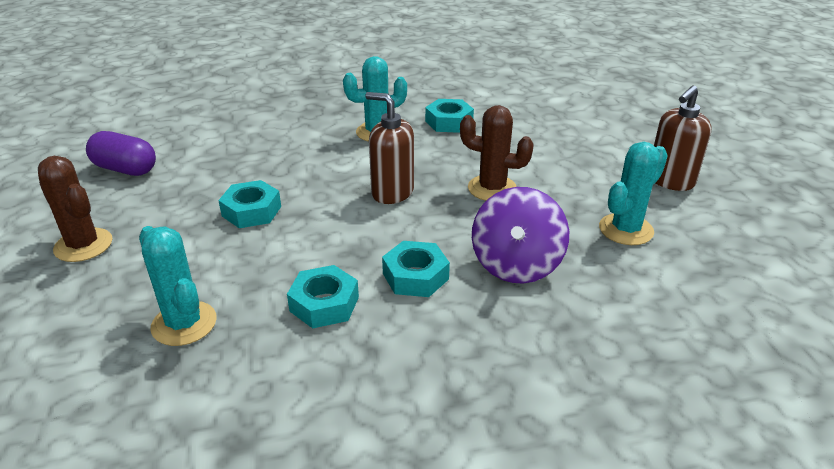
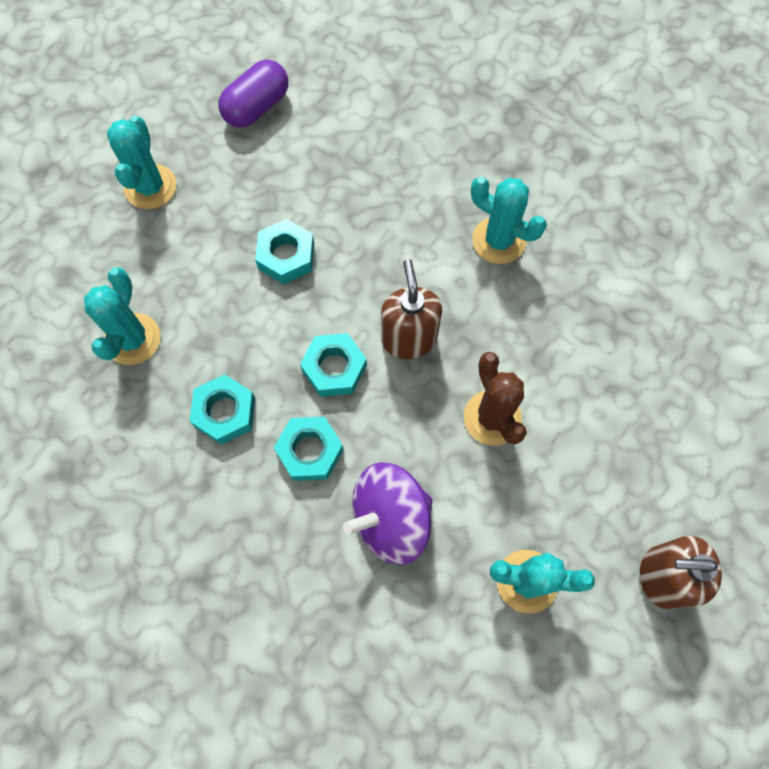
camera: 50 degrees right, 35 degrees up
brown cactus [38,156,113,262] -> turquoise cactus [107,116,176,209]
purple capsule [86,131,156,176] -> purple capsule turned 60 degrees clockwise [218,60,288,127]
turquoise nut [425,99,474,133] -> turquoise nut moved to [300,333,367,397]

